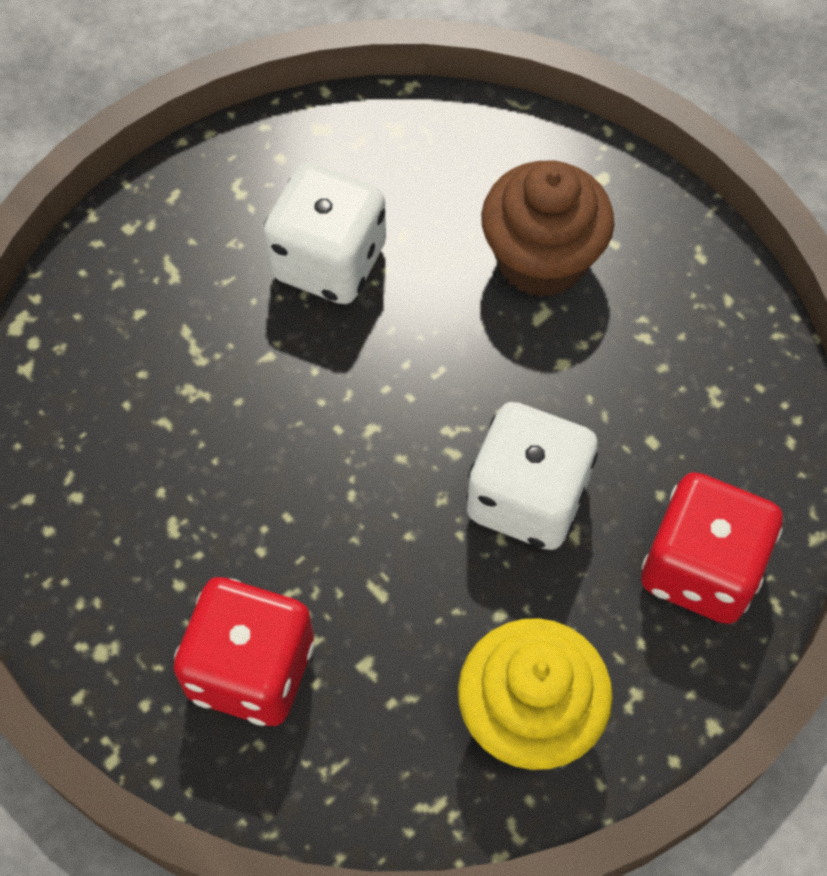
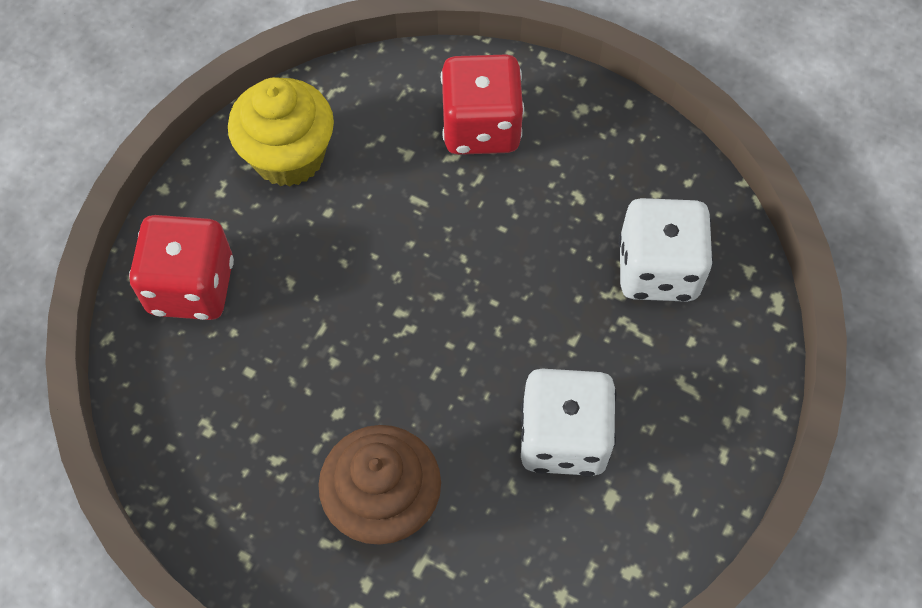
camera: 160 degrees right, 0 degrees up
white dice [466,402,598,550] -> white dice moved to [619,198,713,302]

